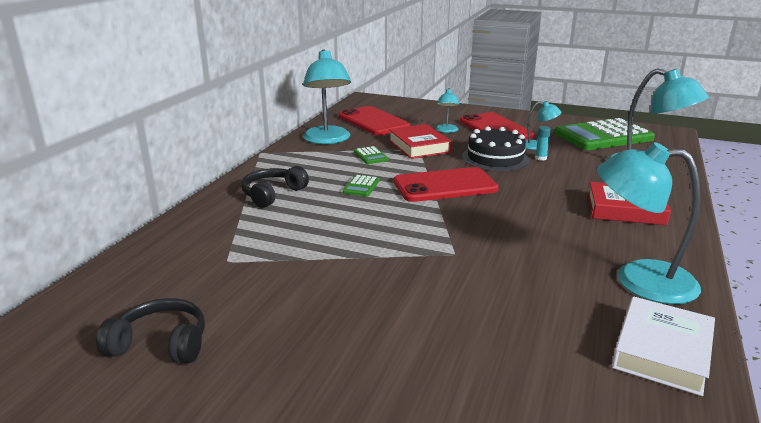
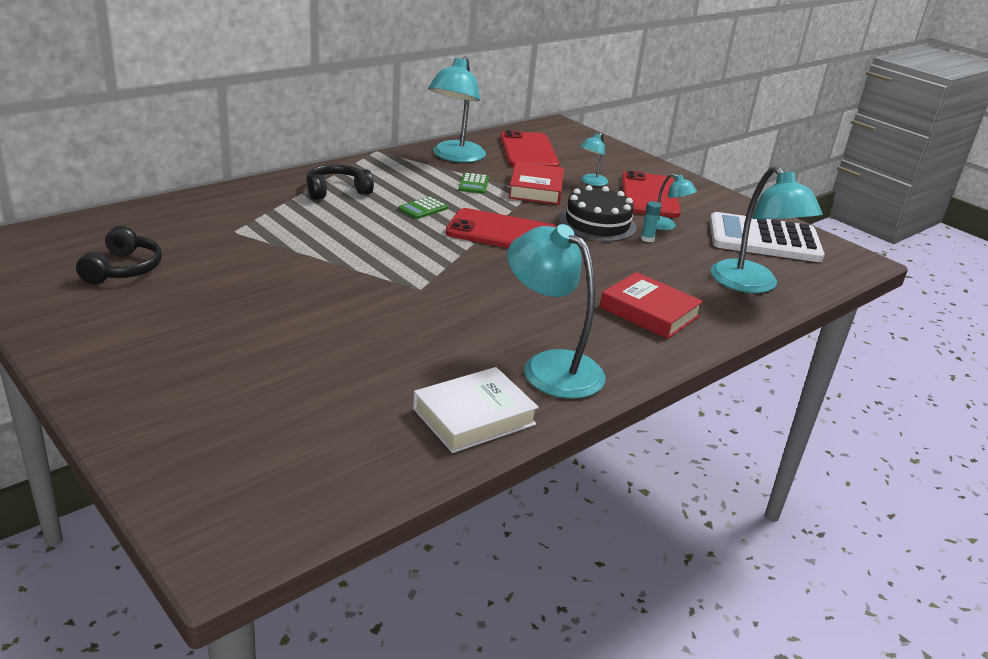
camera: 25 degrees right, 5 degrees up
black headphones [96,298,205,364] -> black headphones turned 60 degrees clockwise [76,226,162,284]
green calculator [554,118,655,150] -> white calculator [710,212,825,262]

